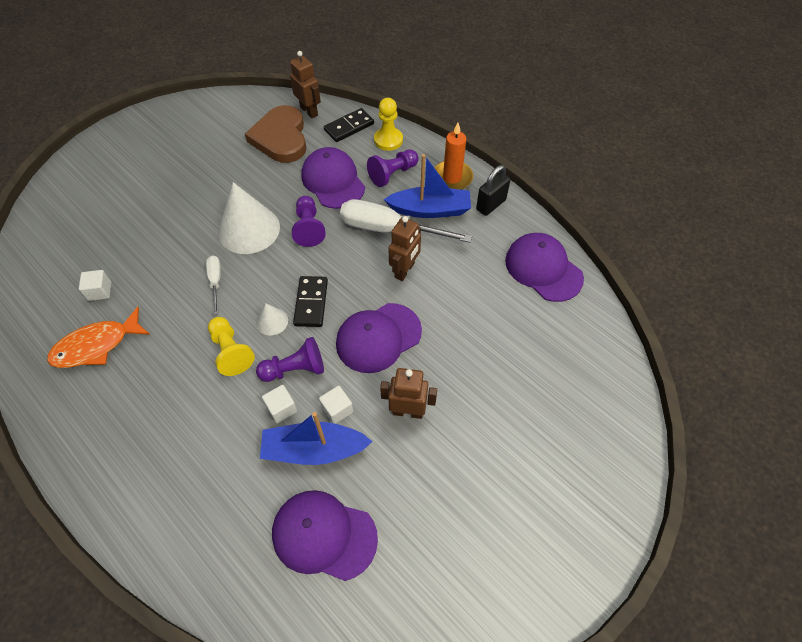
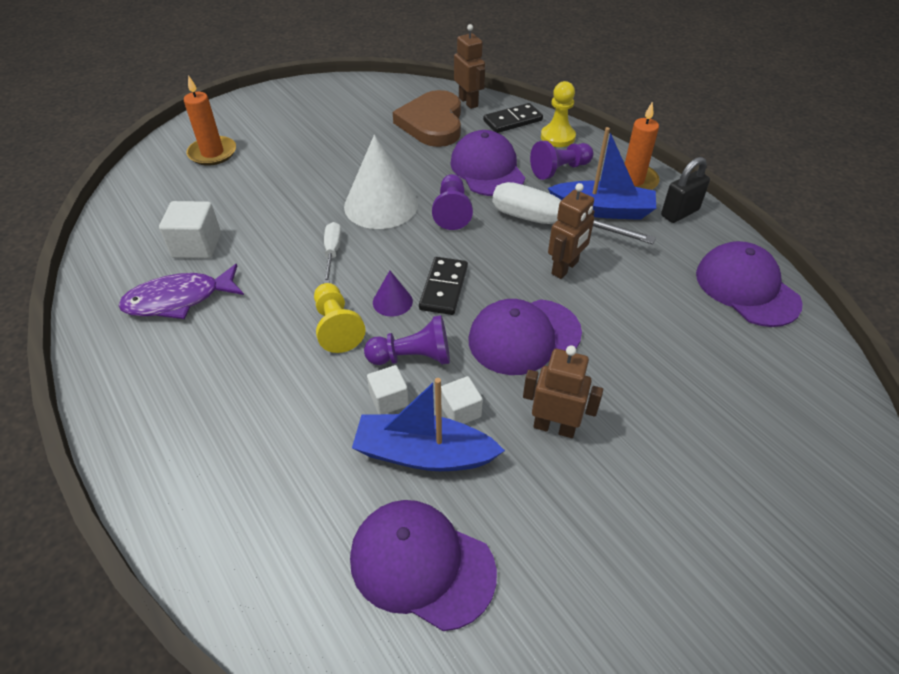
camera: 10 degrees right, 10 degrees down
orange fish [47,307,150,368] -> purple fish [118,264,244,319]
white cube [79,270,112,301] -> white cube [159,201,221,259], size x1.58
white cone [256,303,288,335] -> purple cone [373,271,413,317]
none -> orange candle [184,75,236,166]

